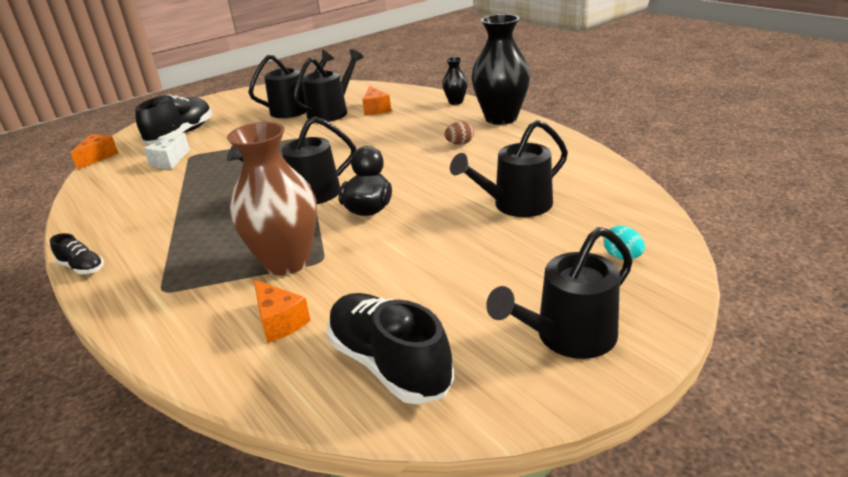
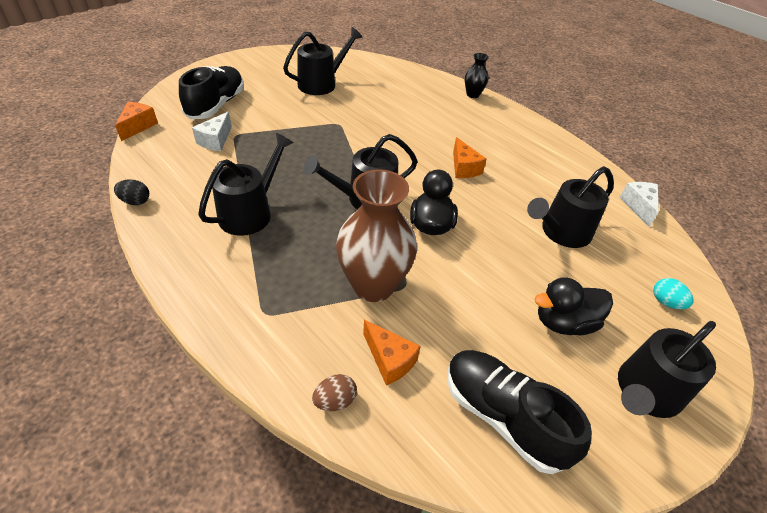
camera: 10 degrees left, 15 degrees up
black shoe [50,233,104,274] -> none
black watering can [293,49,364,122] -> black watering can moved to [198,133,293,236]
orange cheese [362,85,391,116] -> orange cheese moved to [453,137,487,178]
brown egg [444,121,474,145] -> brown egg moved to [312,374,357,411]
black vase [471,14,530,125] -> none
none -> black egg [114,179,149,205]
none -> black duck [535,277,613,335]
none -> white cheese [619,182,658,227]

